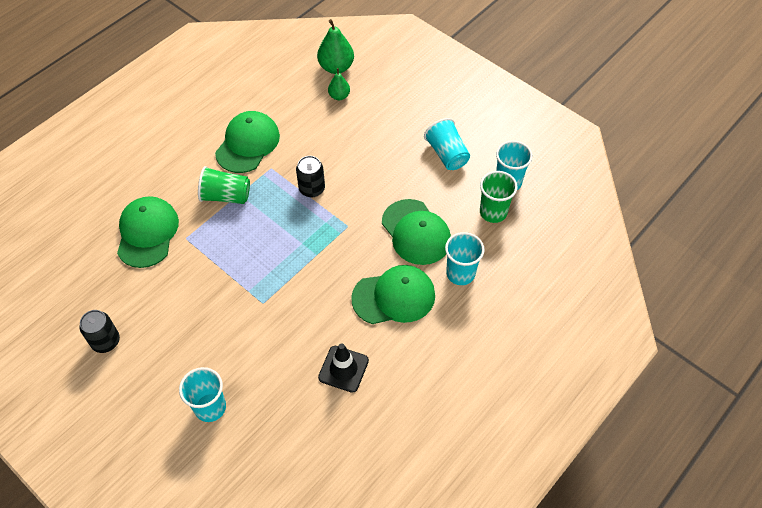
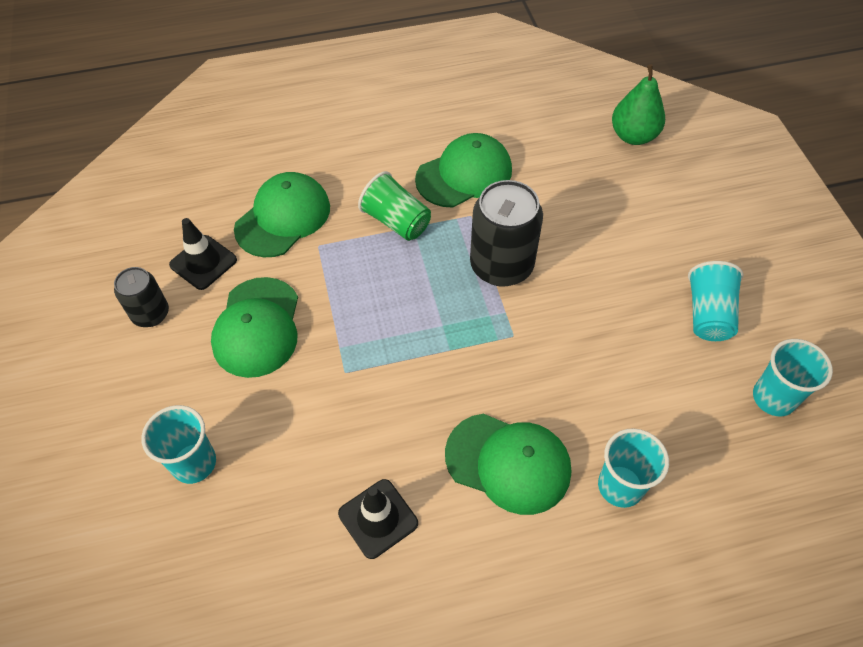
camera: 35 degrees right, 0 degrees up
black can [296,156,325,197] -> black can [470,180,543,287], size x1.72
green pear [328,68,350,100] -> none
green cap [382,199,451,265] -> green cap moved to [211,277,298,378]
green cup [480,171,518,223] -> none
none -> black traffic cone [169,218,237,290]

